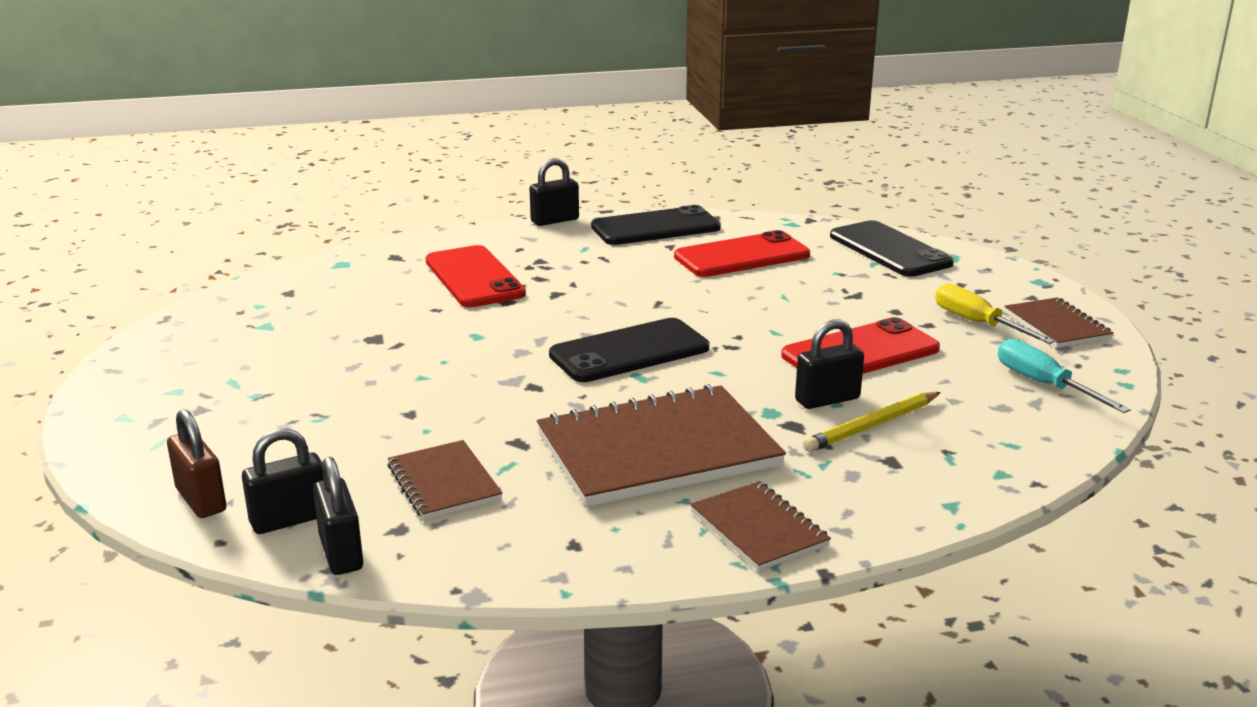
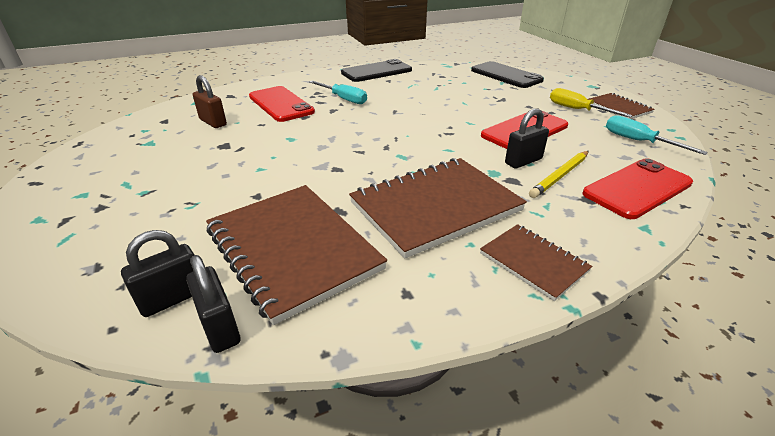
camera: 10 degrees left, 10 degrees up
brown padlock [167,409,227,518] -> brown padlock moved to [193,75,227,128]
brown notebook [387,440,503,520] -> brown notebook [206,185,387,325], size x1.91
black padlock [529,158,579,226] -> none
black phone [549,318,709,382] -> none
red phone [674,230,810,277] -> red phone moved to [583,158,693,219]
none -> turquoise screwdriver [309,80,367,104]

